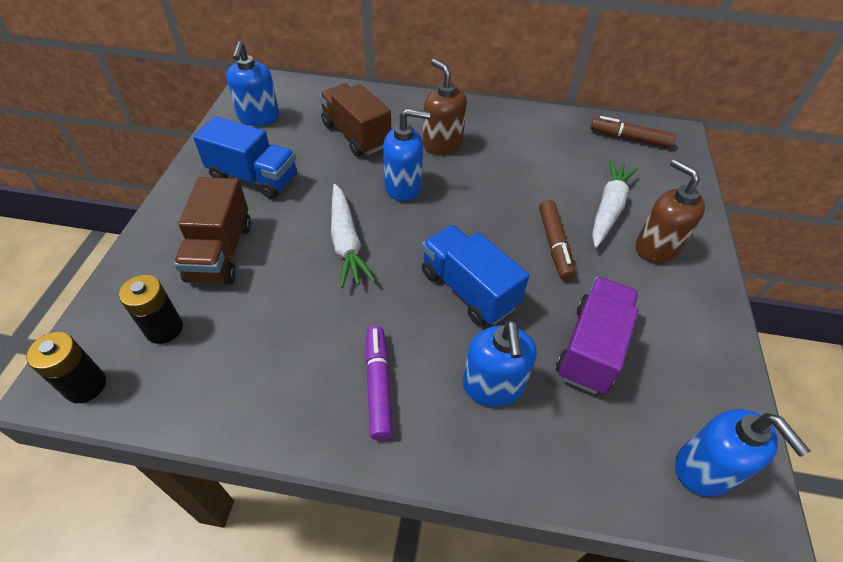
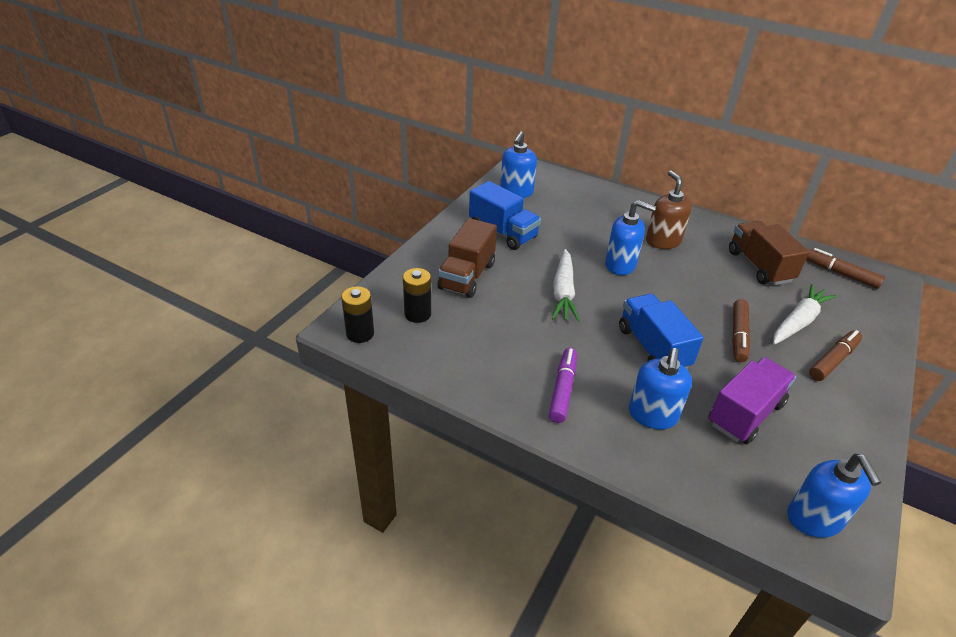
camera: 20 degrees right, 10 degrees down
brown truck [319,84,391,156] -> brown truck moved to [729,221,809,285]
brown soap dispenser [636,159,705,263] -> brown marker [809,330,862,381]

